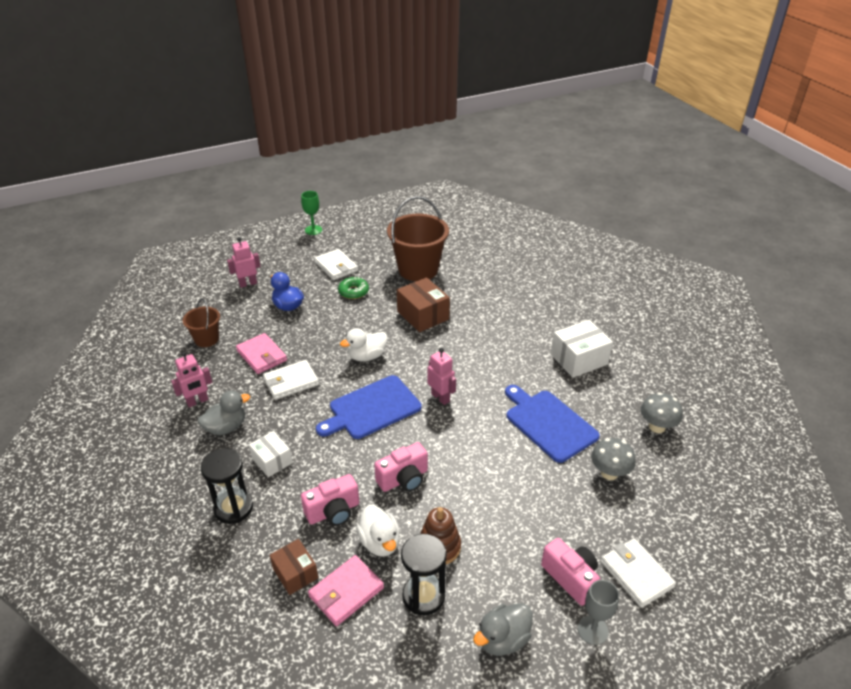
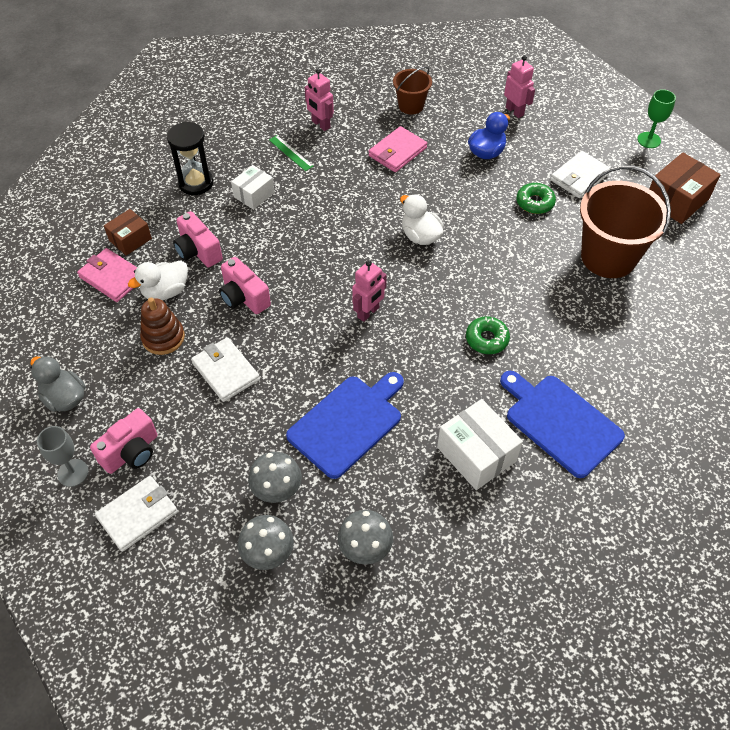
camera: 80 degrees right, 15 degrees up
grey duck [198,391,250,435] -> green ruler [269,135,314,171]
white wallet [263,360,319,400] -> white wallet moved to [191,337,260,402]
blue cutting board [316,375,422,439] -> blue cutting board moved to [500,371,625,478]
brown box [397,277,450,332] -> brown box moved to [649,152,721,224]
black hourglass [401,534,446,615] -> none
none -> grey mushroom [238,515,294,570]
none -> green donut [466,316,510,354]

